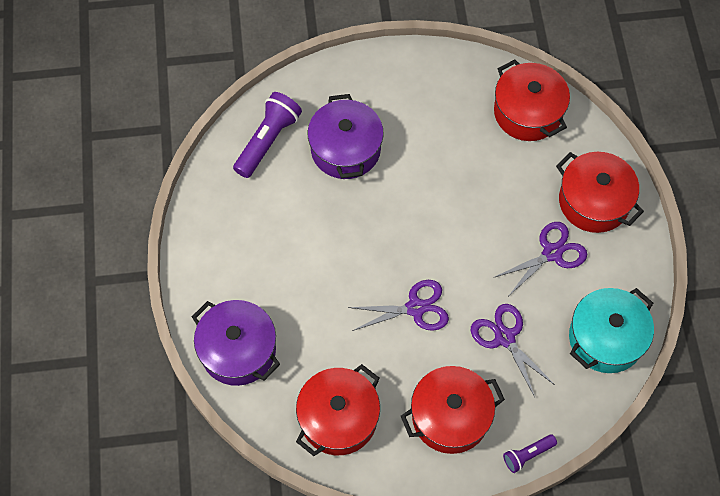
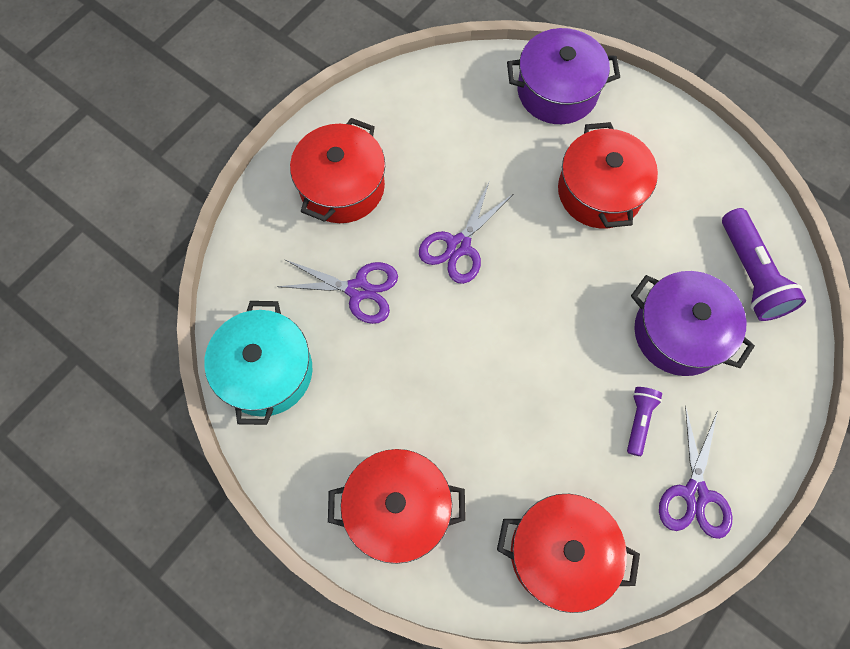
camera: 135 degrees right, 5 degrees up
red pot [296,364,380,456] -> red pot moved to [558,122,658,228]
purple scissors [493,222,587,294] -> purple scissors moved to [659,406,733,539]
purple flashlight [503,435,557,473] -> purple flashlight moved to [627,387,662,456]

